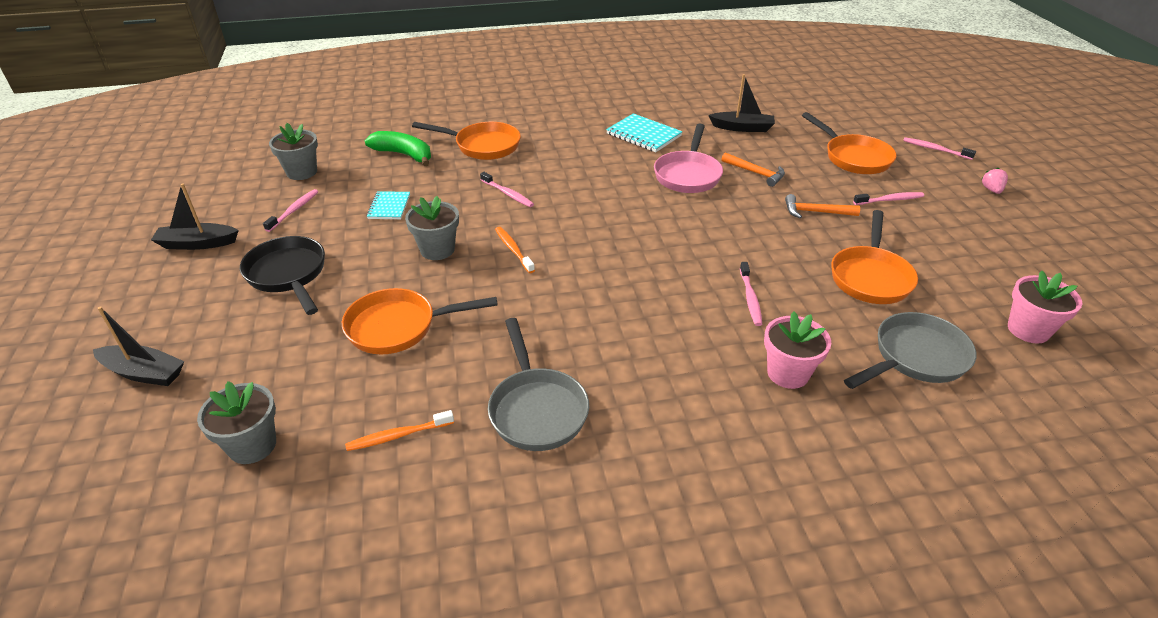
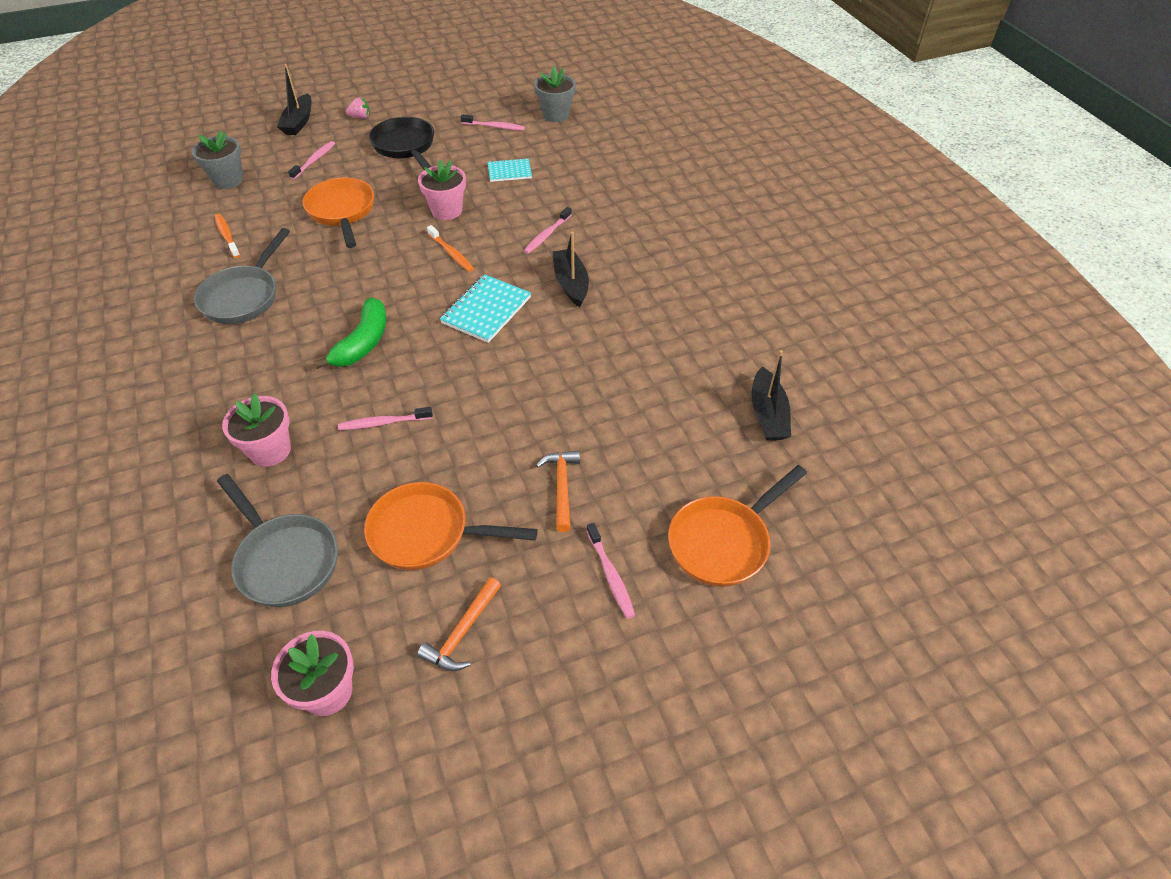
camera: 80 degrees right, 10 degrees up
black boat [151,183,239,250] -> black boat moved to [553,232,589,307]
black pan [240,236,325,315] -> black pan turned 75 degrees counterclockwise [369,117,434,170]
green banana [365,131,431,166] -> green banana moved to [314,298,387,369]
grey flower pot [405,196,459,260] -> pink flower pot [418,160,466,220]
orange pan [412,122,521,160] -> none
grey pan [488,318,589,451] -> grey pan turned 45 degrees counterclockwise [194,228,290,324]
orange toothbrush [495,227,535,273] -> orange toothbrush turned 90 degrees clockwise [427,225,474,272]
turquoise notebook [606,113,683,152] -> turquoise notebook moved to [440,274,531,343]
pink pan [654,124,723,193] -> none
orange hammer [721,153,785,187] -> orange hammer moved to [417,577,501,671]
pink toothbrush [903,137,976,160] -> pink toothbrush moved to [288,141,335,180]
pink strawberry [982,168,1008,194] -> pink strawberry moved to [346,97,370,119]

